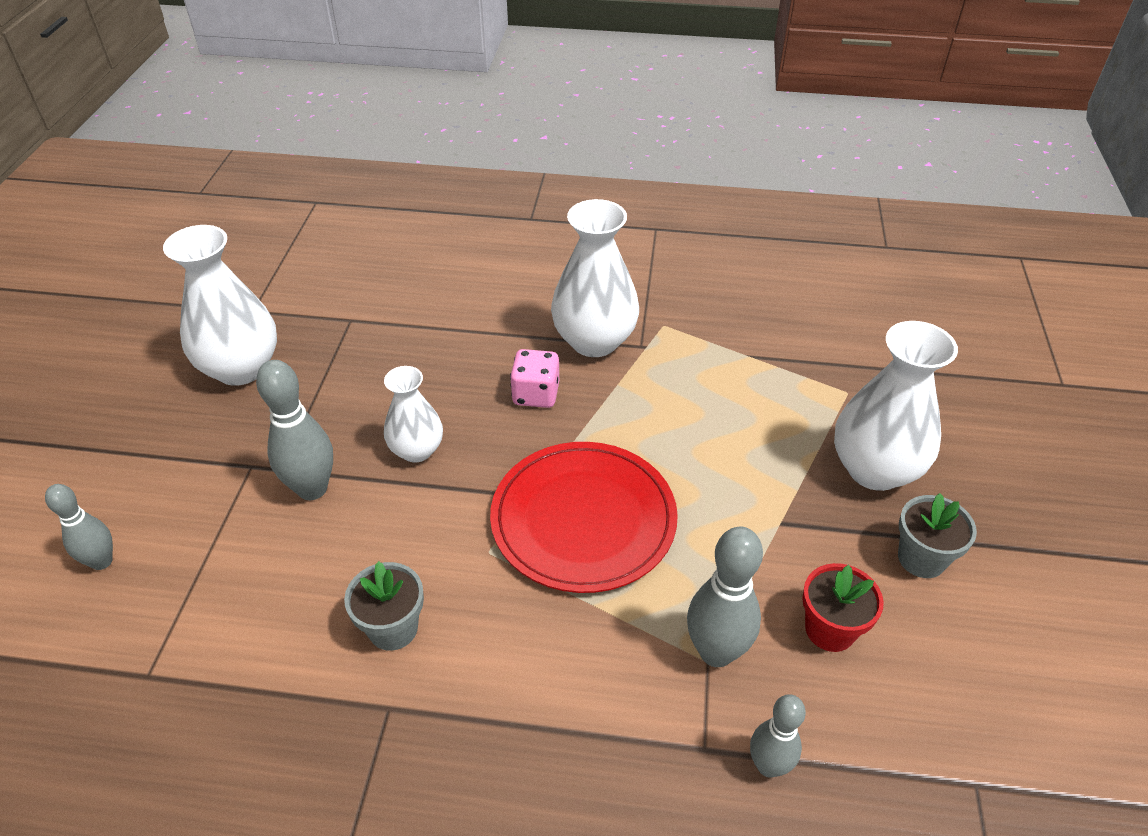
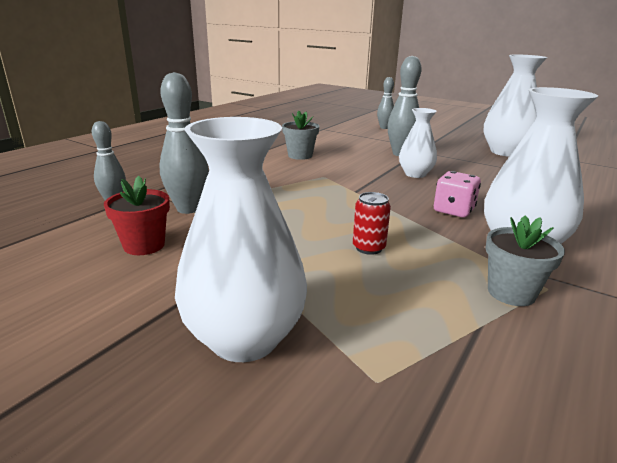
camera: 115 degrees right, 20 degrees down
red plate [490,442,678,593] -> none
grey flower pot [898,493,977,578] -> grey flower pot moved to [485,216,565,306]
none -> red can [353,192,391,255]

